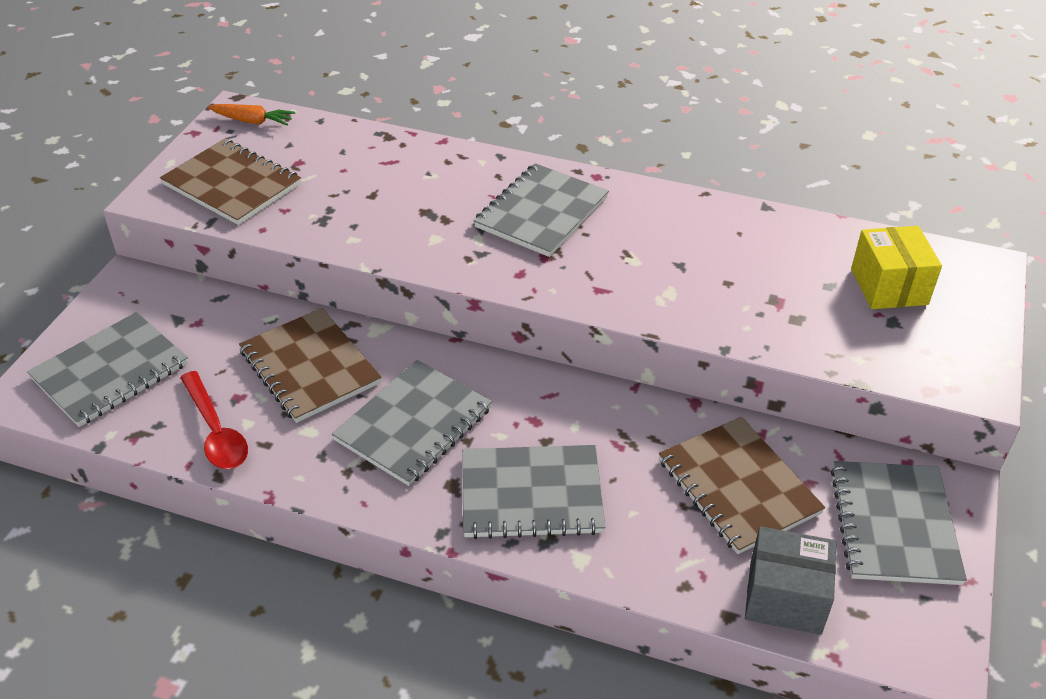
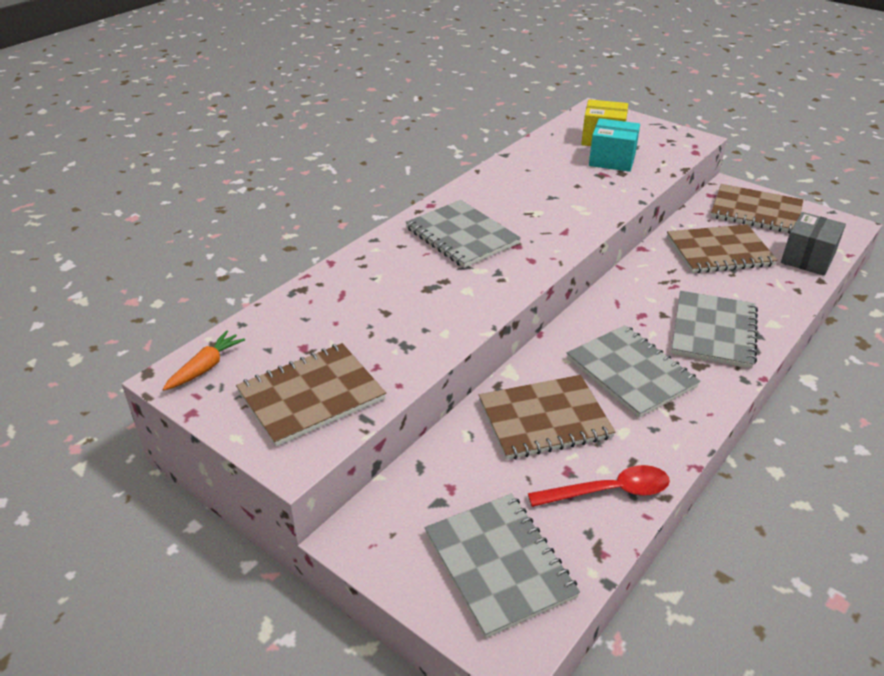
camera: 70 degrees left, 5 degrees down
grey notebook [831,461,967,585] -> brown notebook [711,184,803,234]
none -> turquoise box [589,118,640,172]

